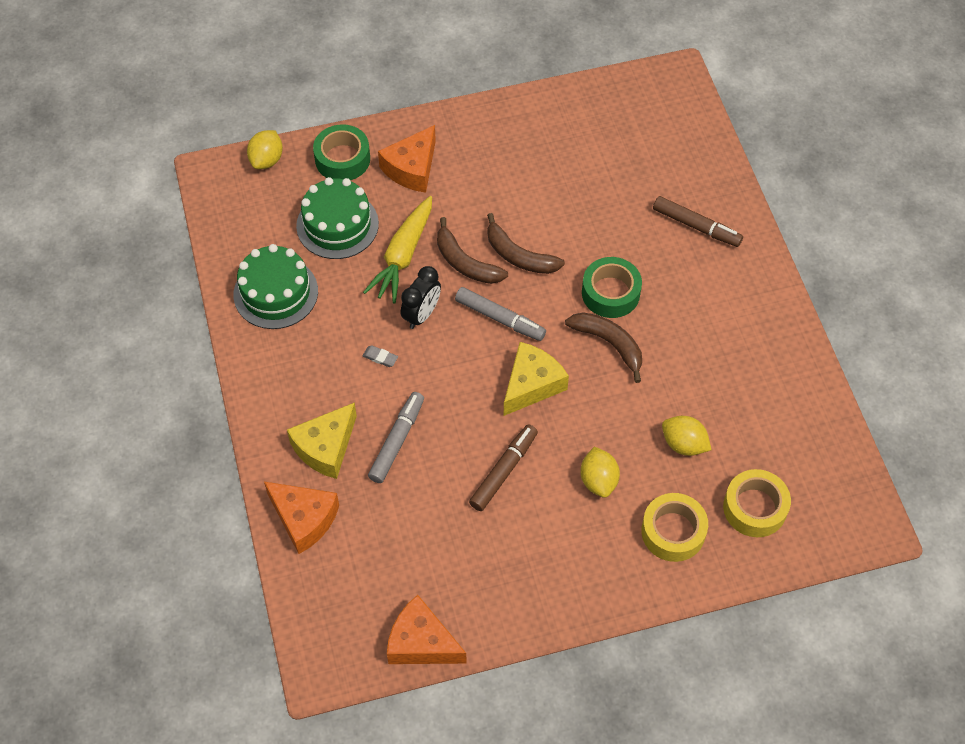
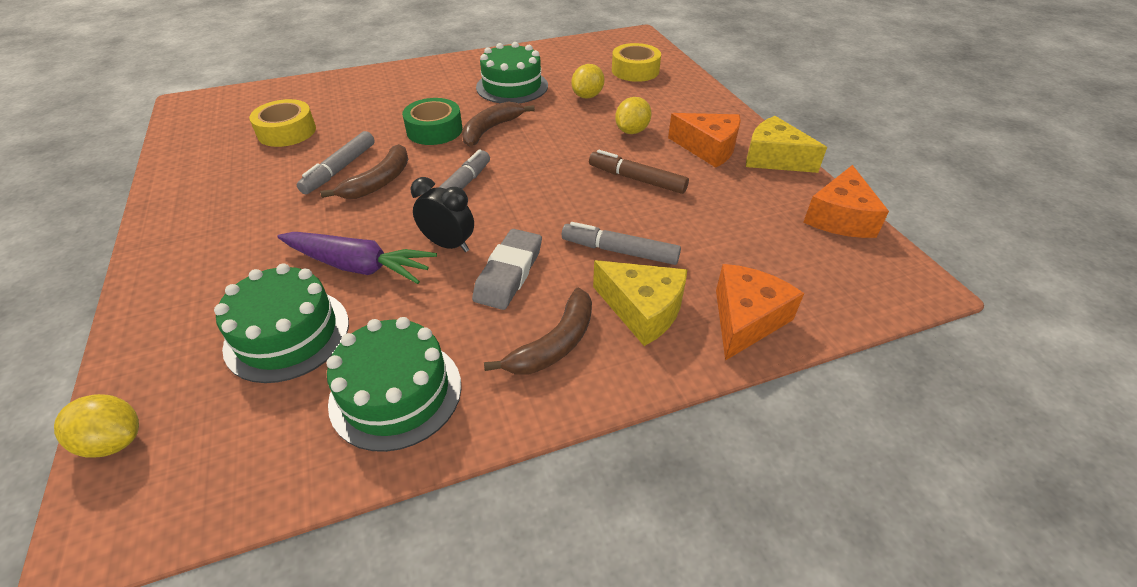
camera: 95 degrees left, 15 degrees down
green tape [313,124,370,180] -> none
yellow carrot [363,196,432,303] -> purple carrot [277,232,437,284]
grey eraser [363,345,398,367] -> grey eraser [472,229,542,310], size x2.23
orange cheese [378,125,436,193] -> orange cheese moved to [668,113,741,168]
brown banana [437,217,508,284] -> brown banana moved to [484,288,592,374]
yellow cheese [504,342,569,416] -> yellow cheese moved to [746,116,827,173]
yellow lemon [580,447,620,498] -> yellow lemon turned 45 degrees counterclockwise [615,97,652,134]
yellow tape [641,493,708,562] -> yellow tape moved to [249,99,316,147]
brown marker [653,196,743,247] -> none
none -> grey marker [297,131,375,194]
none -> green cake [476,42,548,103]

